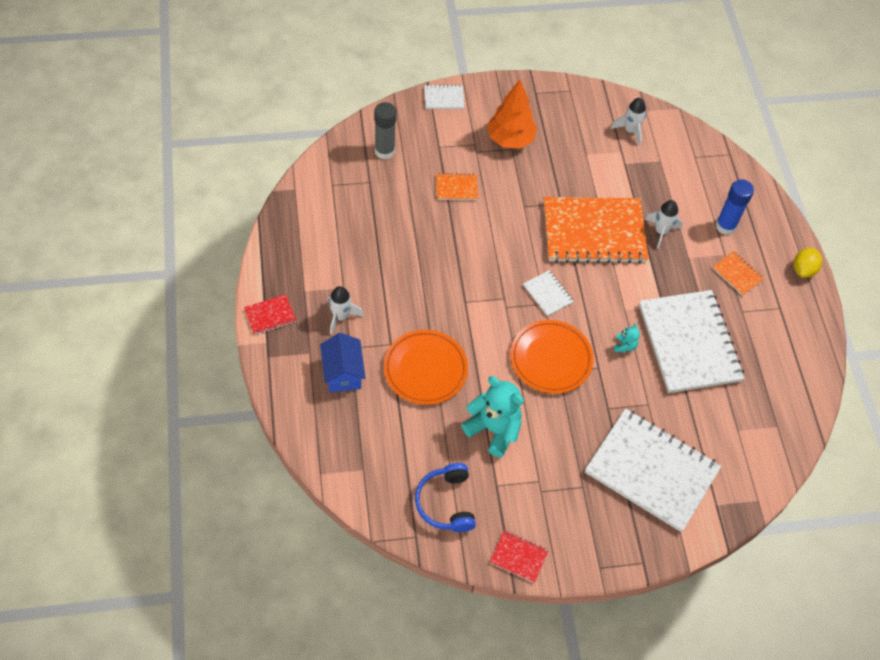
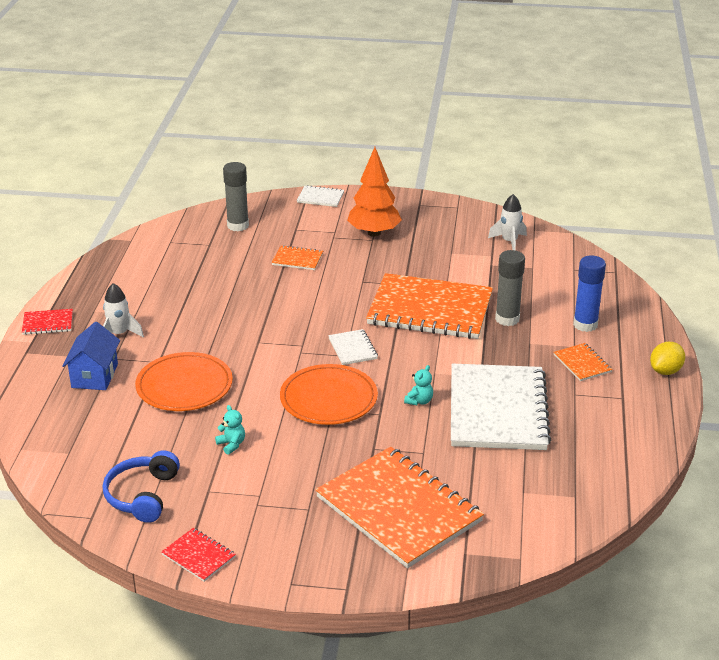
camera: 20 degrees right, 25 degrees down
turquoise teddy bear [461,376,524,457] -> turquoise teddy bear [215,405,245,455], size x0.45
white notebook [585,409,721,532] -> orange notebook [315,447,484,568]
white rocket [645,200,683,249] -> grey glue stick [495,250,525,326]

